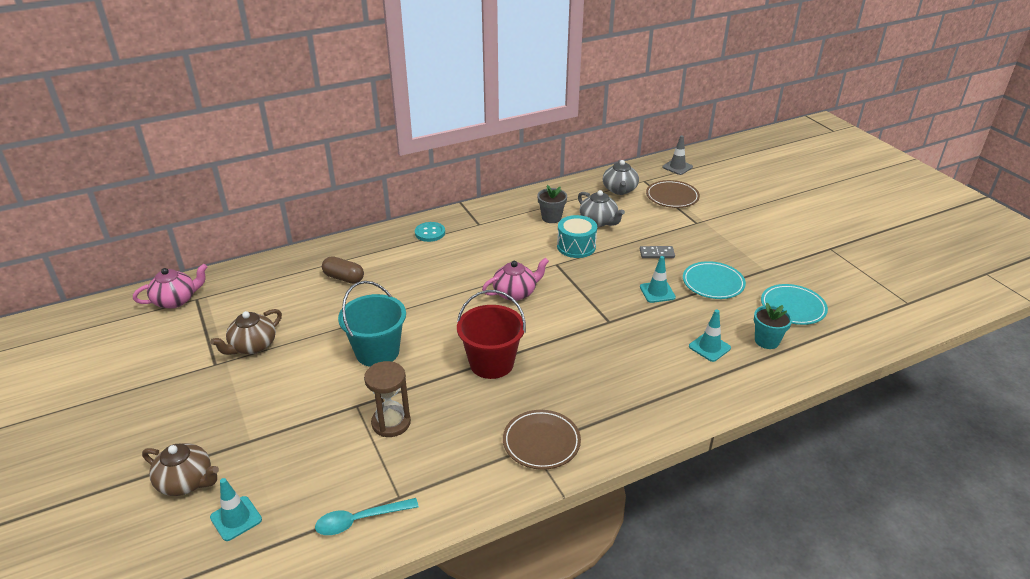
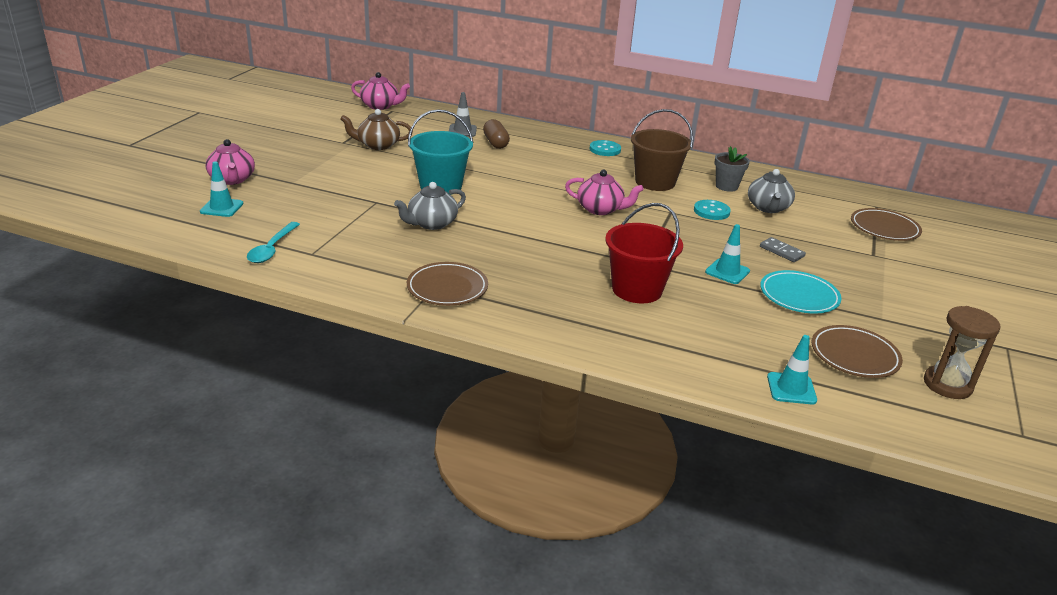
camera: 45 degrees right, 5 degrees down
brown teapot [142,443,219,496] -> pink teapot [206,139,255,185]
turquoise spoon [315,498,419,535] -> turquoise spoon turned 105 degrees counterclockwise [247,222,300,263]
brown hourglass [364,361,411,437] -> brown hourglass moved to [924,306,1001,399]
red bucket [457,290,526,379] -> red bucket moved to [605,203,683,303]
turquoise drum [557,215,597,258] -> turquoise button [694,200,731,220]
grey teapot [603,160,639,195] -> grey teapot moved to [394,182,466,230]
grey traffic cone [662,135,693,175] -> grey traffic cone moved to [449,92,477,137]
turquoise traffic cone [689,310,731,362] -> turquoise traffic cone moved to [767,335,817,404]
turquoise flower pot [754,303,792,349] -> none
turquoise plate [761,284,828,325] -> brown plate [812,325,903,378]
none -> brown bucket [631,109,693,191]

